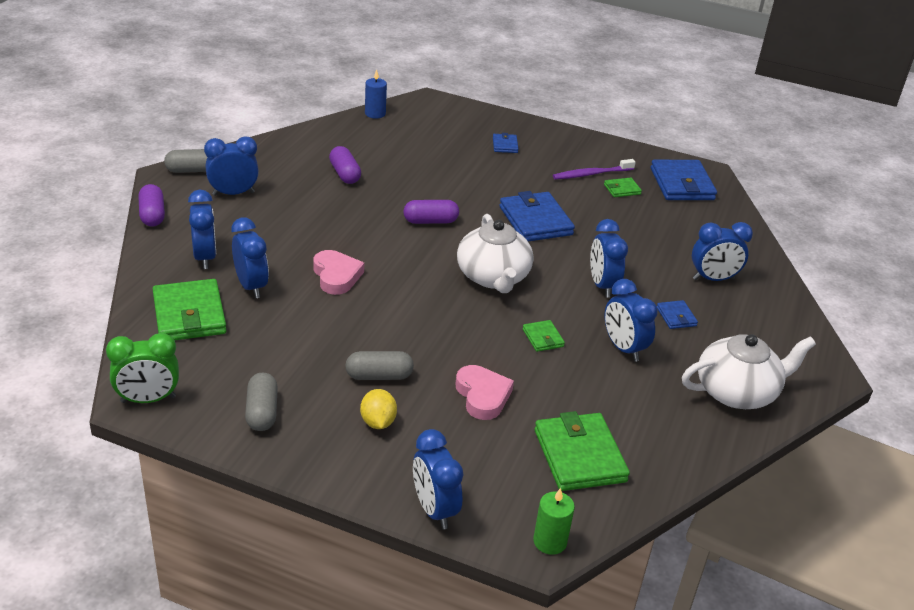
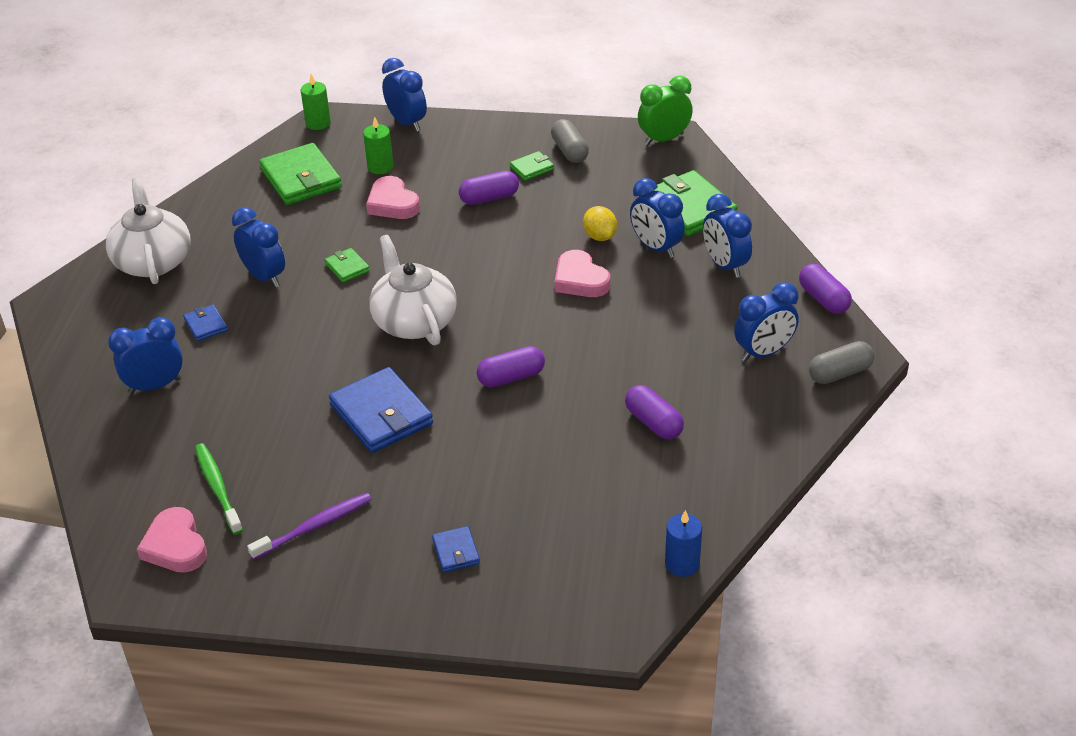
camera: 170 degrees right, 5 degrees up
grey capsule [345,351,414,380] -> purple capsule [459,171,519,205]
yellow lemon [360,389,397,429] -> yellow lemon moved to [583,206,617,241]
blue clock [590,219,628,298] -> none
green wallet [604,178,642,197] -> green wallet moved to [510,151,554,180]
blue wallet [651,160,717,200] -> pink heart [137,507,207,573]
white teapot [682,334,816,409] -> white teapot turned 105 degrees clockwise [106,177,190,284]
none -> green toothbrush [195,443,243,535]
none -> green candle [363,116,394,174]

